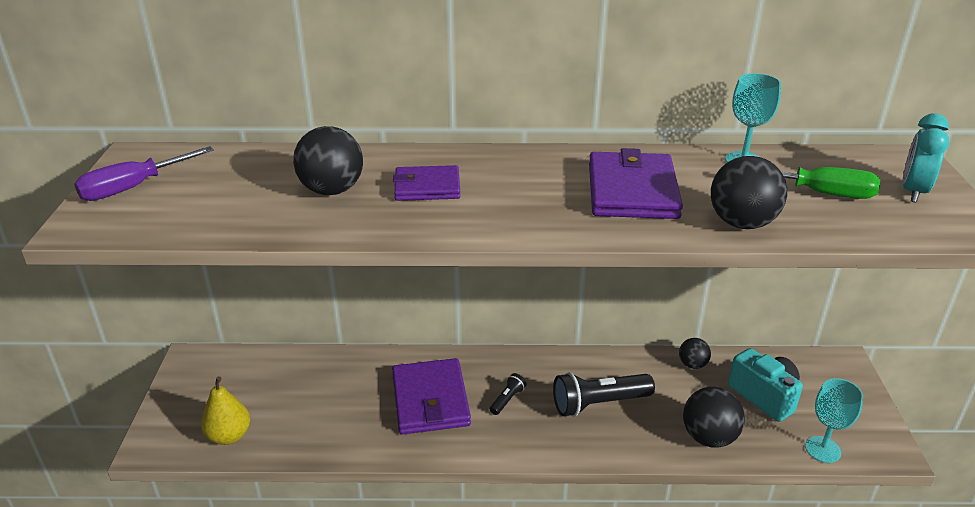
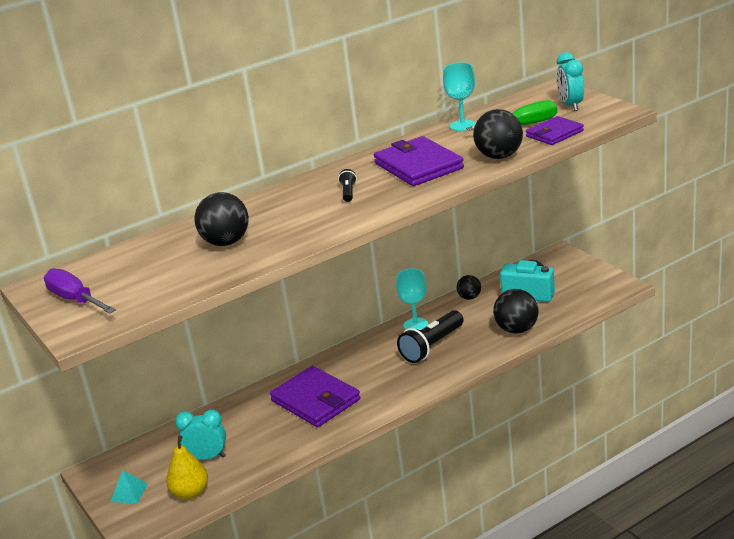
camera: 30 degrees left, 5 degrees down
purple screwdriver [74,146,214,201] -> purple screwdriver turned 120 degrees clockwise [44,268,116,314]
purple wallet [393,165,460,201] -> purple wallet moved to [526,116,584,145]
black flashlight [490,373,526,415] -> black flashlight moved to [338,169,357,202]
turquoise goblet [805,378,863,463] -> turquoise goblet moved to [396,269,428,330]
none -> turquoise pyramid [110,470,148,503]
none -> turquoise clock [175,409,226,460]

